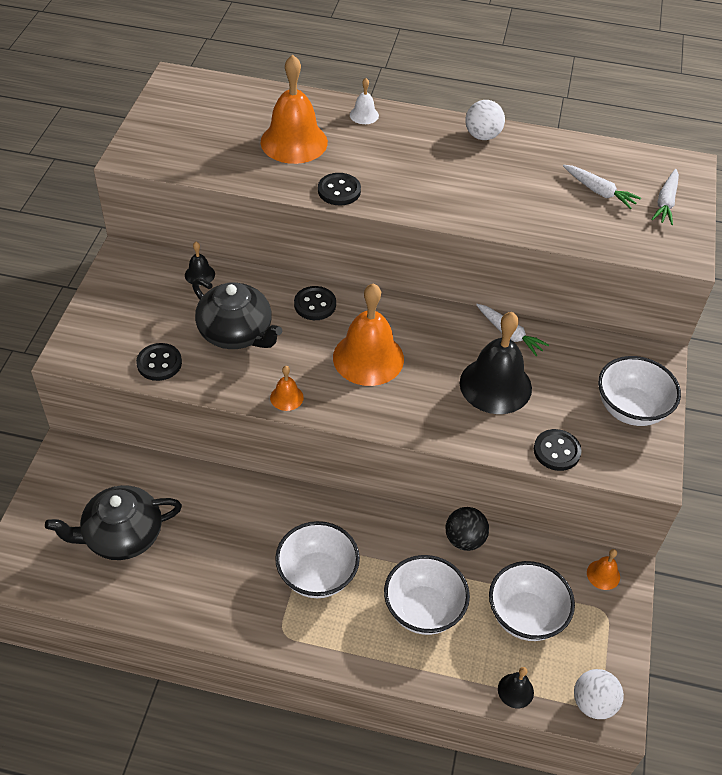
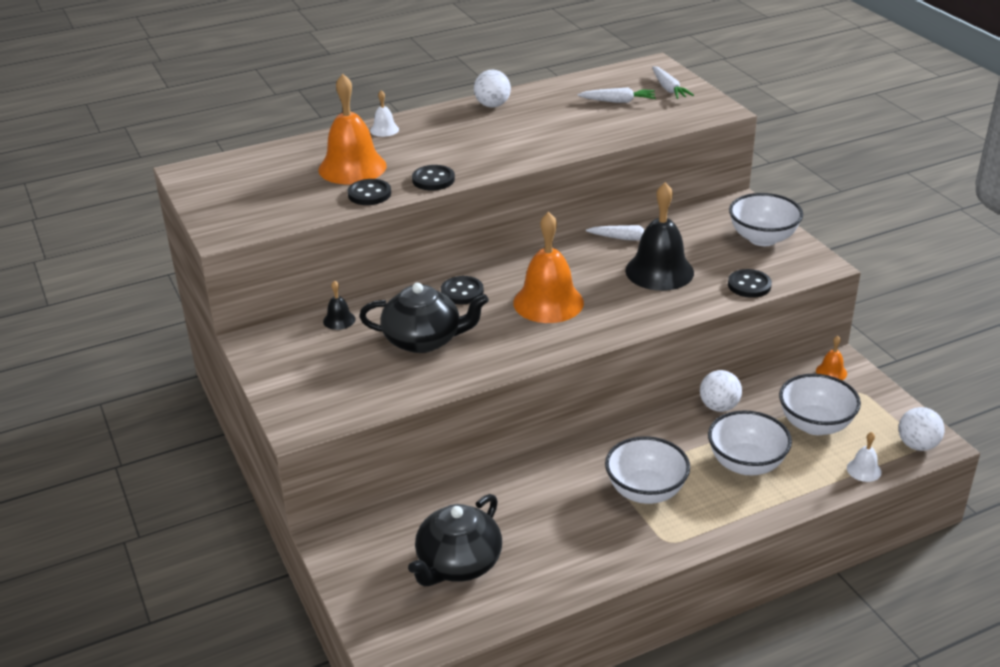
camera: 35 degrees left, 15 degrees down
black button [136,343,182,381] -> black button moved to [348,179,391,205]
orange bell [270,366,304,411] -> none
black ball [446,507,489,551] -> white ball [700,370,742,412]
black bell [498,667,534,708] -> white bell [847,432,882,482]

